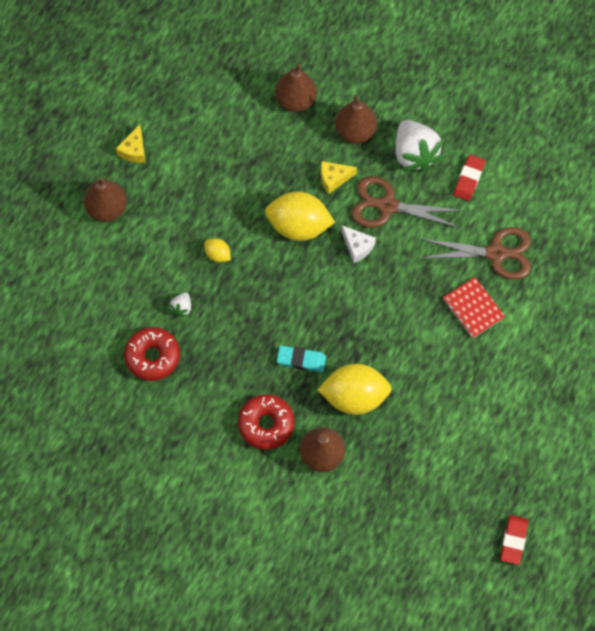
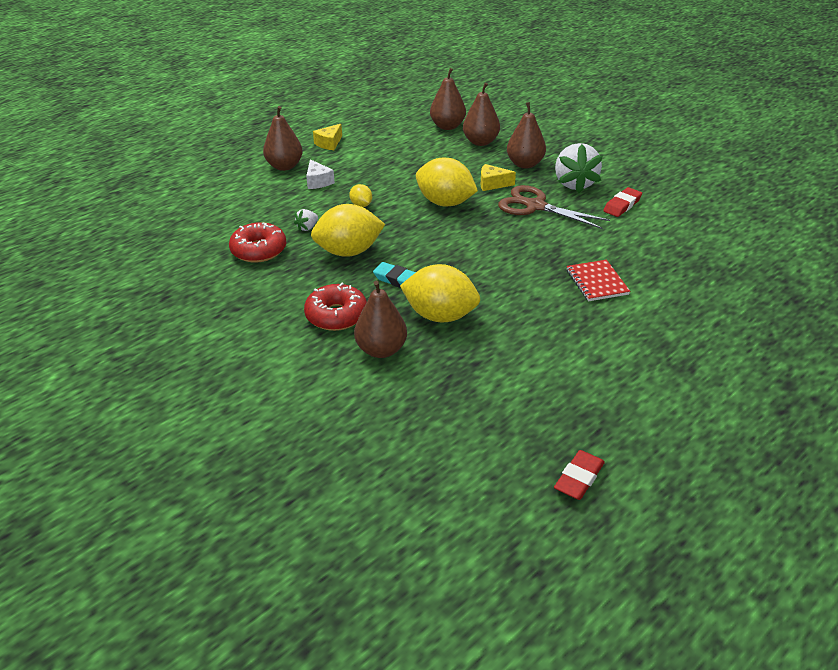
camera: 20 degrees right, 30 degrees down
white cheese [341,225,376,263] -> white cheese moved to [306,159,335,189]
brown scissors [421,227,531,280] -> none
none -> yellow lemon [311,204,385,257]
none -> brown pear [430,68,466,130]

